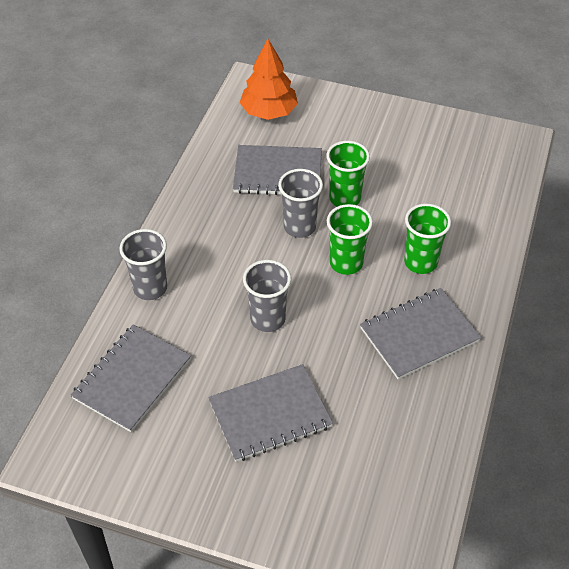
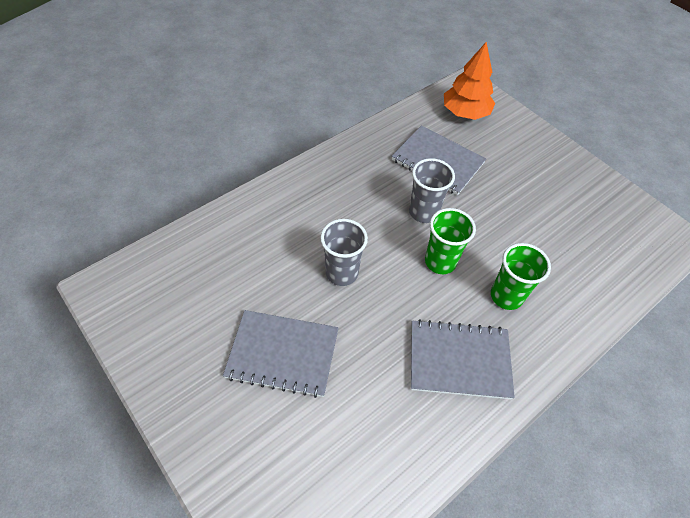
camera: 30 degrees right, 5 degrees up
grey notebook [71,325,191,432] -> none
grey cup [119,229,167,300] -> none
green cup [326,141,370,207] -> none

